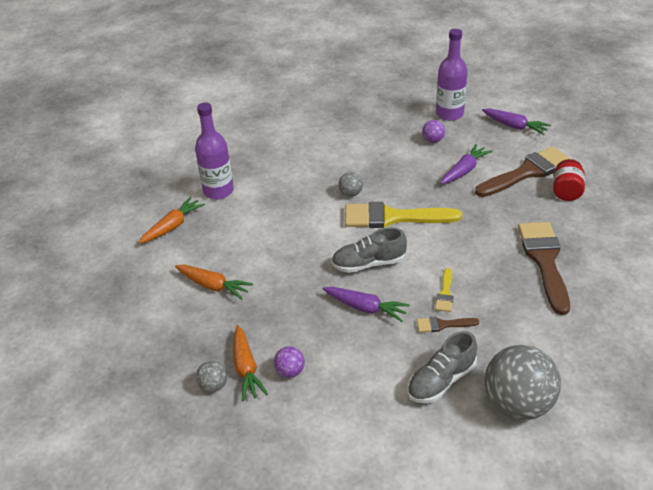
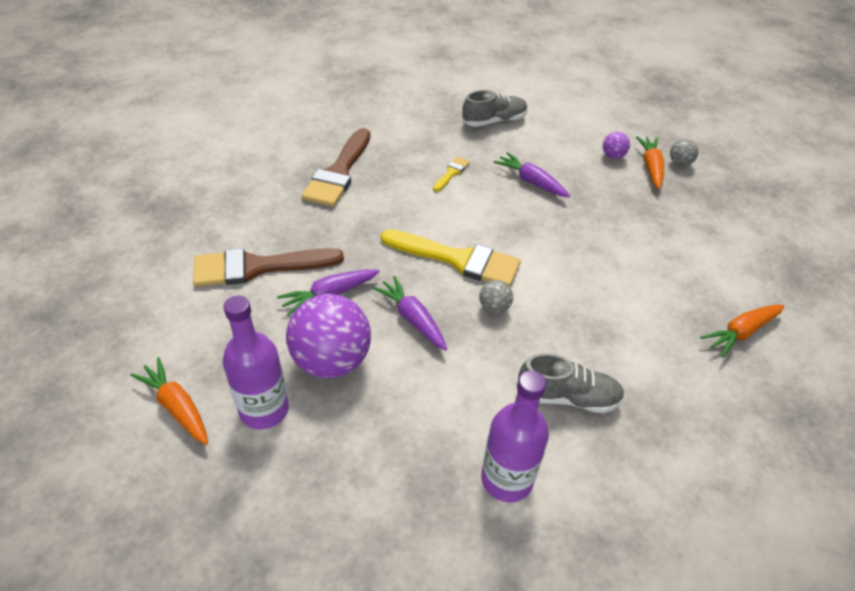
camera: 165 degrees left, 5 degrees up
orange carrot [175,265,253,300] -> orange carrot moved to [130,357,208,445]
purple bottle [195,103,234,199] -> purple bottle moved to [481,370,549,502]
grey shoe [331,227,407,273] -> grey shoe moved to [516,353,625,413]
brown brush [416,316,479,332] -> none
purple ball [422,120,445,143] -> purple ball [286,294,371,378], size x2.24
purple carrot [482,108,551,135] -> purple carrot moved to [372,276,447,351]
grey ball [485,345,561,420] -> none
red jar [553,159,585,201] -> none

